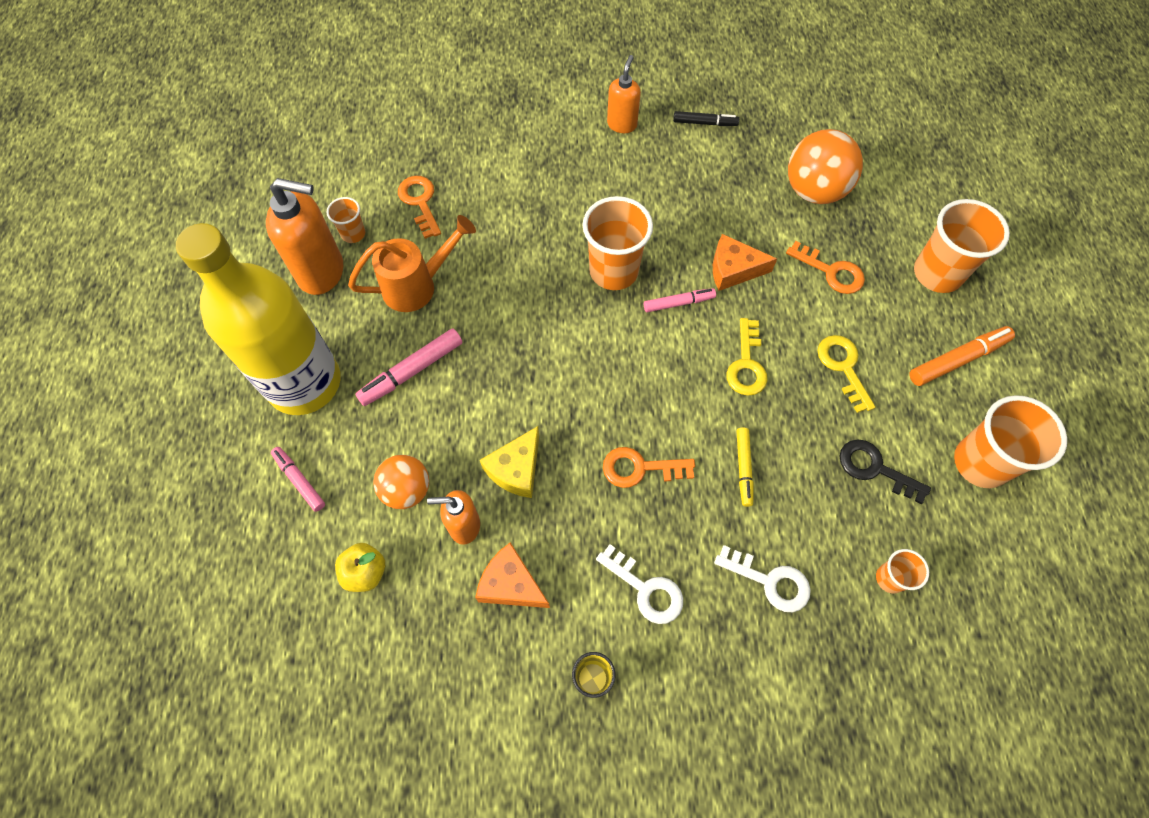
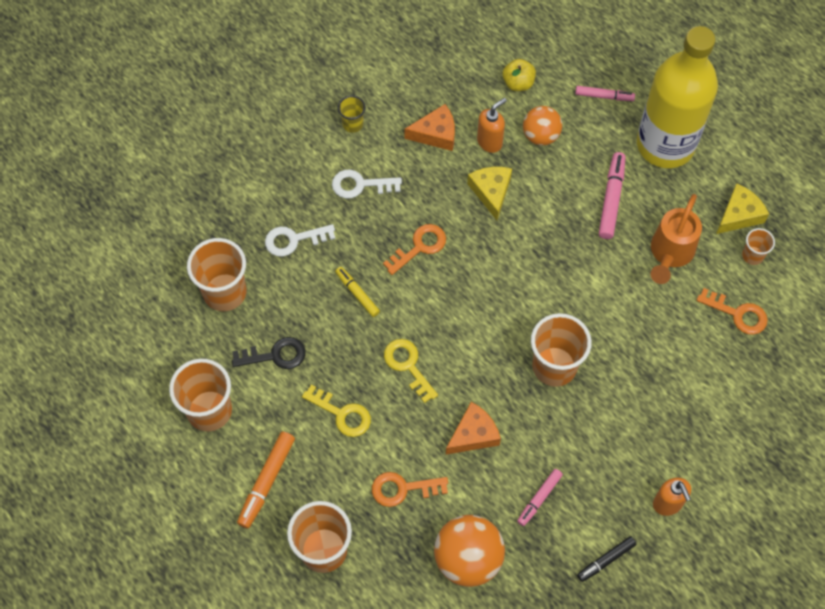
camera: 140 degrees right, 0 degrees up
orange soap dispenser [266,178,343,295] -> yellow cheese [716,183,769,234]
pink marker [644,288,716,312] -> pink marker moved to [517,469,563,526]
orange cup [876,549,929,594] -> orange cup [187,238,246,311], size x1.97

